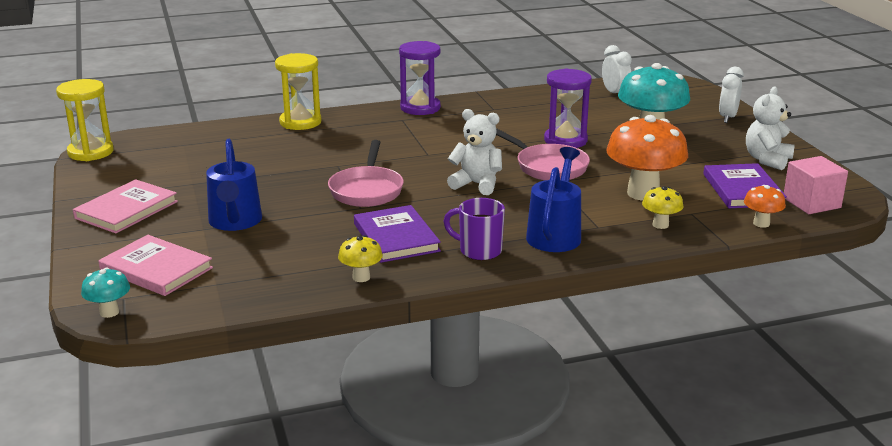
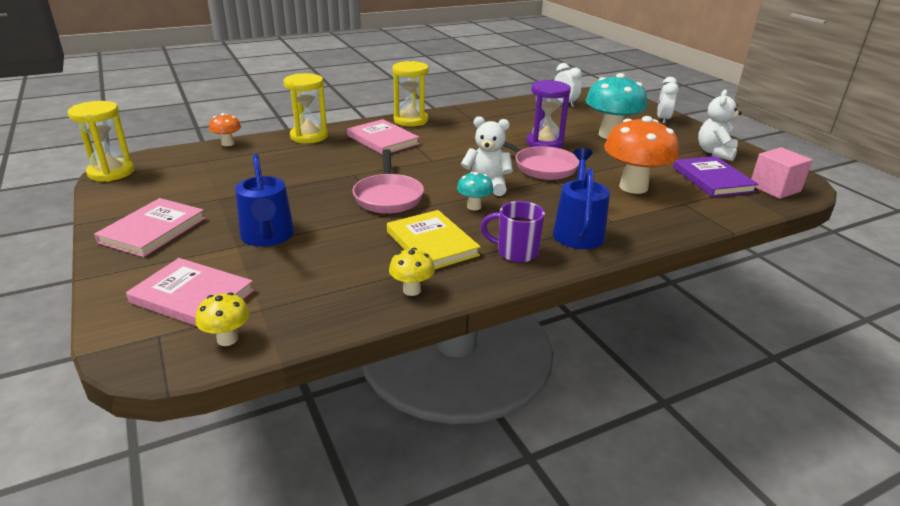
camera: 10 degrees left, 5 degrees up
turquoise mushroom [81,268,130,318] -> turquoise mushroom moved to [457,172,493,210]
purple book [354,205,441,263] -> yellow book [387,210,481,269]
purple hourglass [399,41,441,115] -> yellow hourglass [392,61,429,127]
yellow mushroom [642,186,683,229] -> yellow mushroom moved to [195,292,250,346]
orange mushroom [744,185,786,228] -> orange mushroom moved to [209,113,241,146]
none -> pink book [347,119,419,155]

